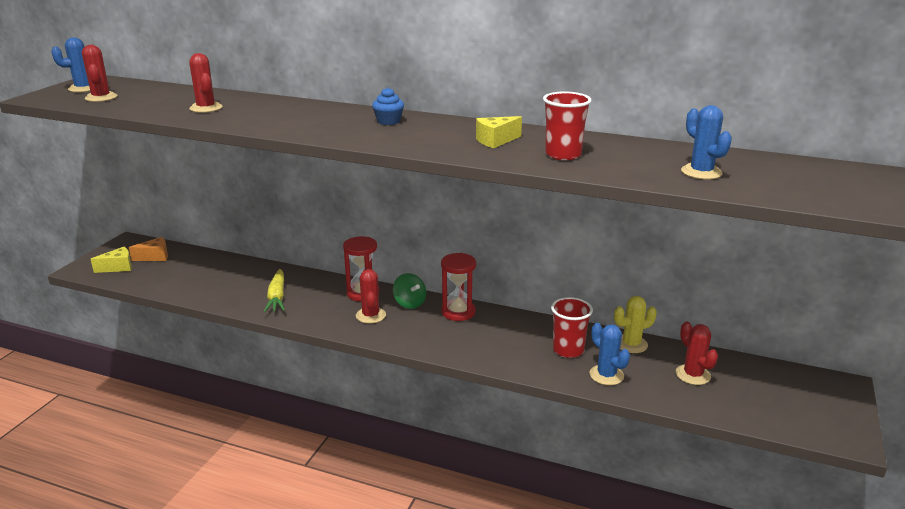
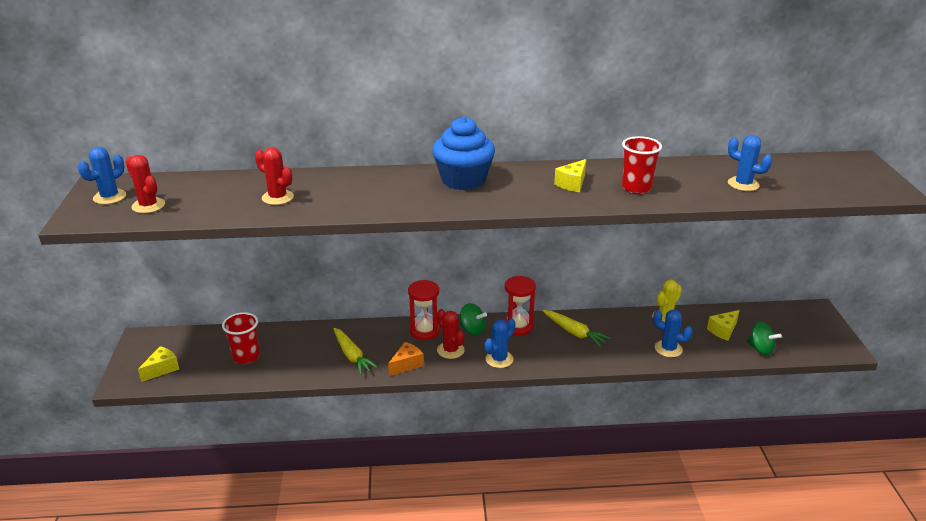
camera: 25 degrees left, 5 degrees up
orange cheese [129,237,168,261] -> orange cheese moved to [388,342,424,376]
blue cupcake [372,87,404,125] -> blue cupcake [432,117,495,190], size x2.15
red cup [551,297,593,358] -> red cup moved to [222,312,260,364]
red cactus [676,322,718,385] -> yellow cheese [707,310,740,341]
none -> blue cactus [485,318,515,368]
none -> yellow carrot [543,310,611,347]
none -> green spinning top [747,322,782,355]

